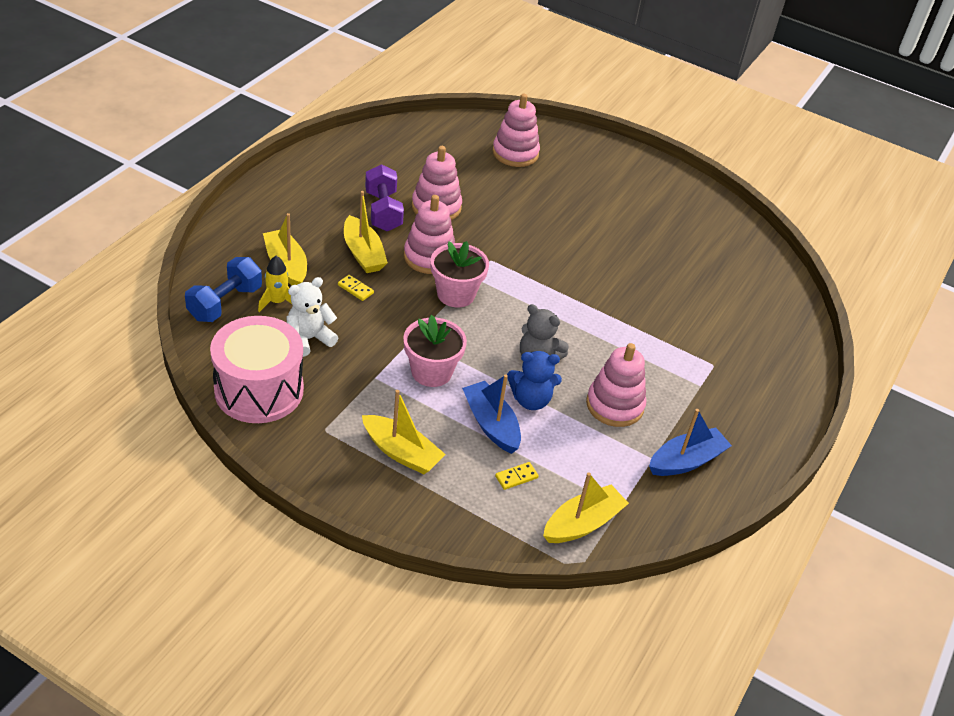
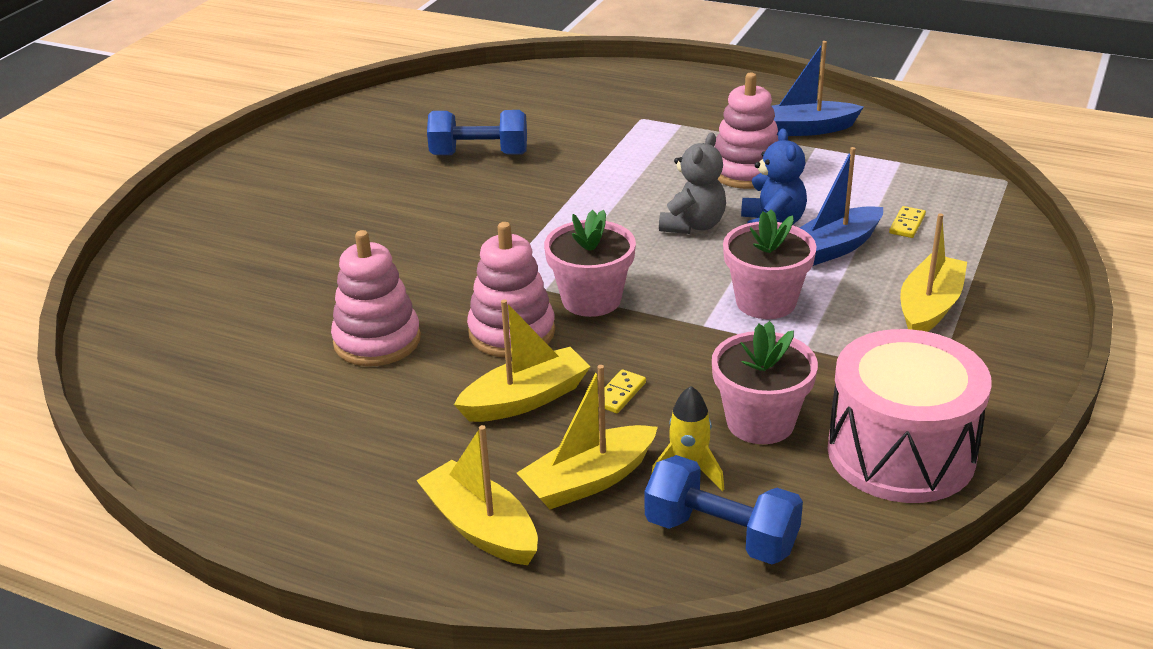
camera: 90 degrees left, 10 degrees down
white teddy bear [286,277,338,357] -> pink flower pot [712,321,818,444]
purple dumbbell [365,164,404,231] -> none
pink stacking toy [493,94,540,167] -> none
yellow domino [495,462,539,490] -> yellow domino turned 60 degrees clockwise [889,206,926,238]
yellow boat [543,472,629,543] -> yellow boat moved to [416,425,538,565]
blue boat [649,409,732,476] -> blue boat turned 60 degrees counterclockwise [772,41,864,136]
none -> blue dumbbell [427,110,527,155]

